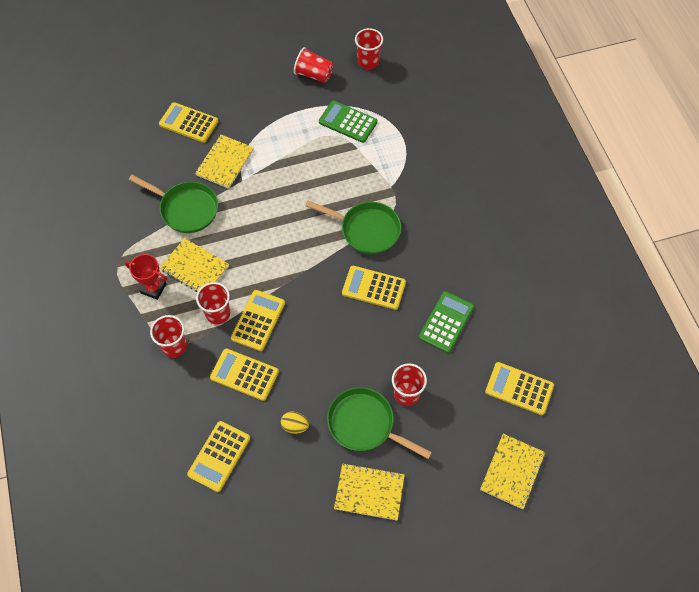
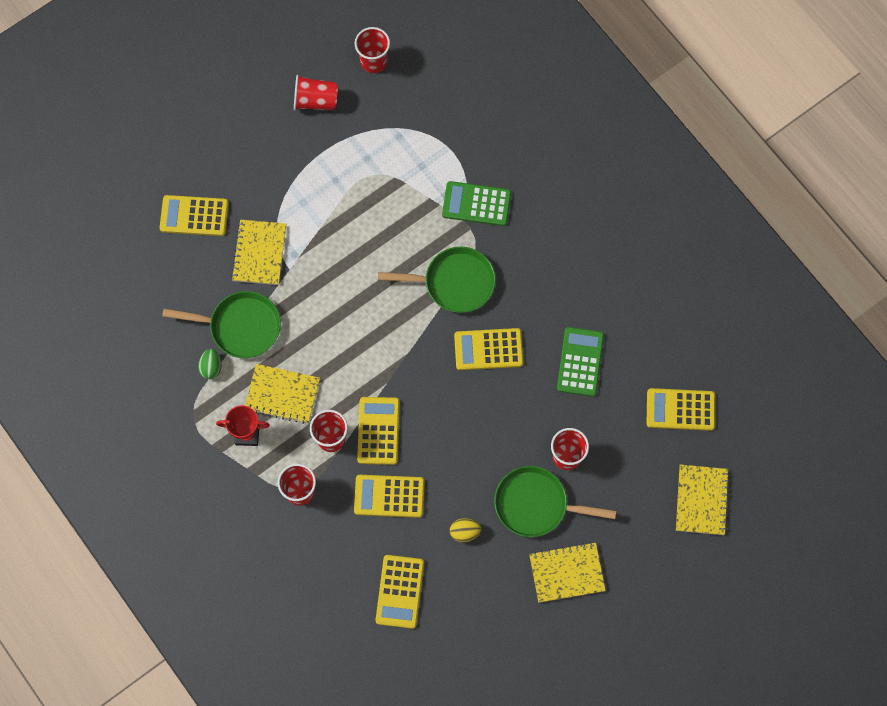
camera: 20 degrees left, 10 degrees up
green calculator [319,101,378,143] -> green calculator moved to [442,181,511,226]
none -> green egg [198,349,222,379]

